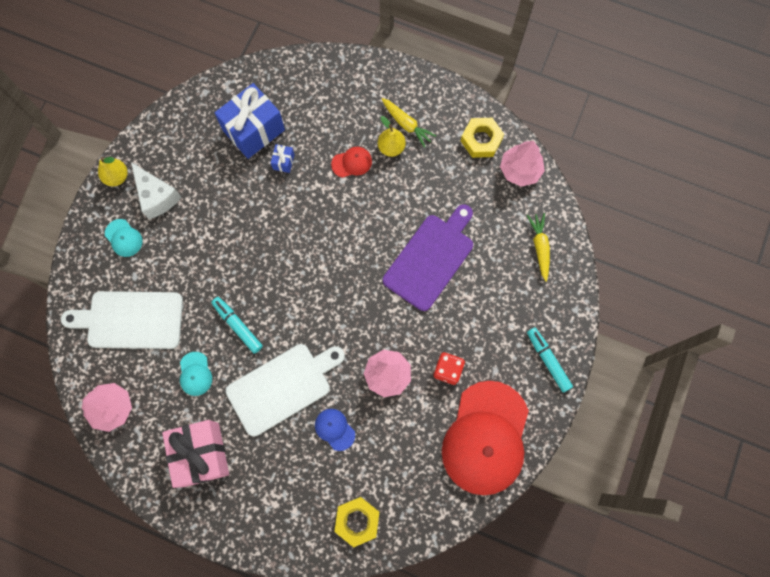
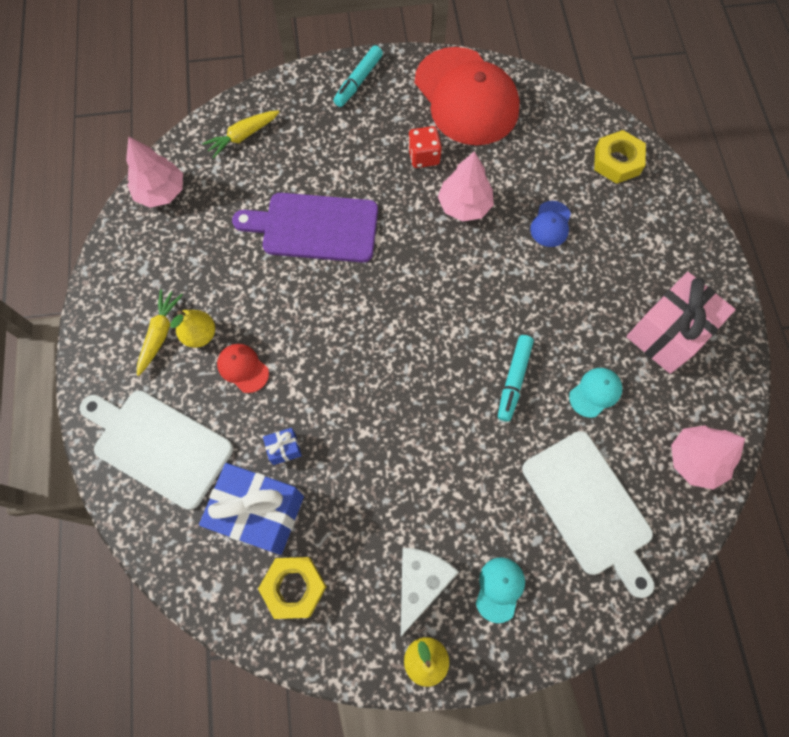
camera: 120 degrees left, 5 degrees down
white cutting board [226,344,345,436] -> white cutting board moved to [80,391,233,510]
red cap [442,381,529,495] -> red cap turned 75 degrees clockwise [415,47,520,145]
yellow nut [461,118,504,158] -> yellow nut moved to [258,557,327,619]

